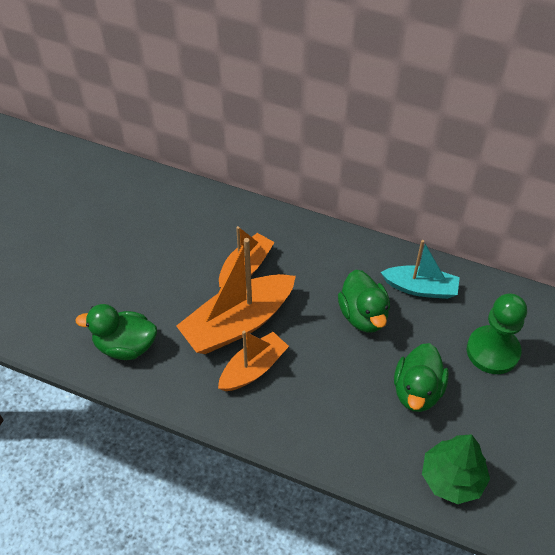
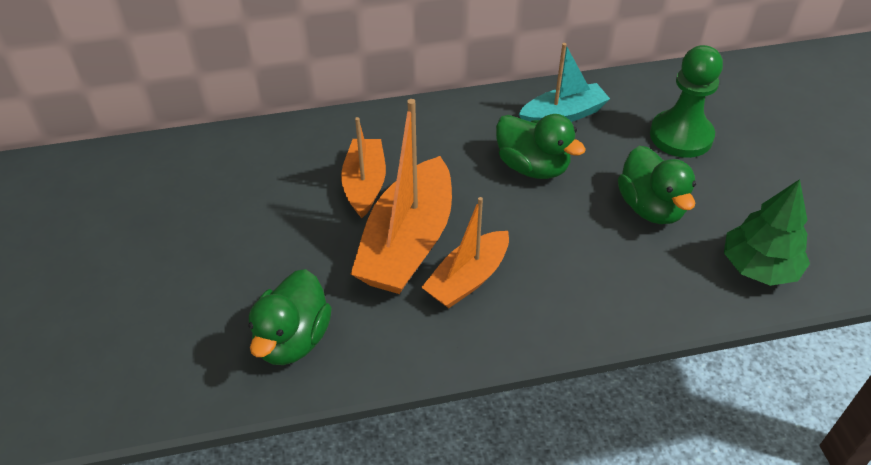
camera: 35 degrees left, 5 degrees down
green duck [75,304,157,360] -> green duck turned 45 degrees counterclockwise [248,269,332,365]
orange boat [218,331,289,391] -> orange boat turned 150 degrees counterclockwise [421,197,509,308]

